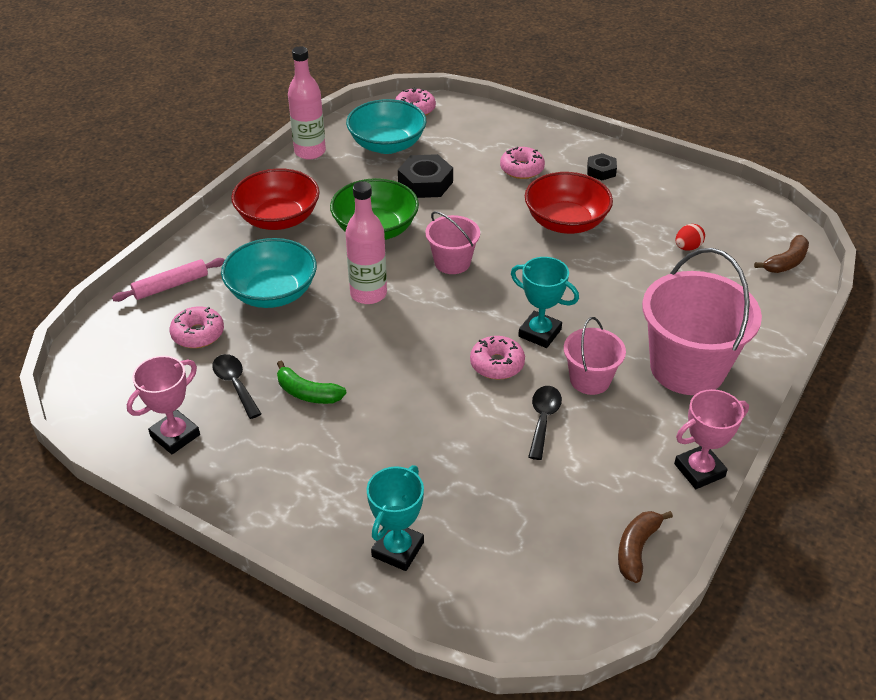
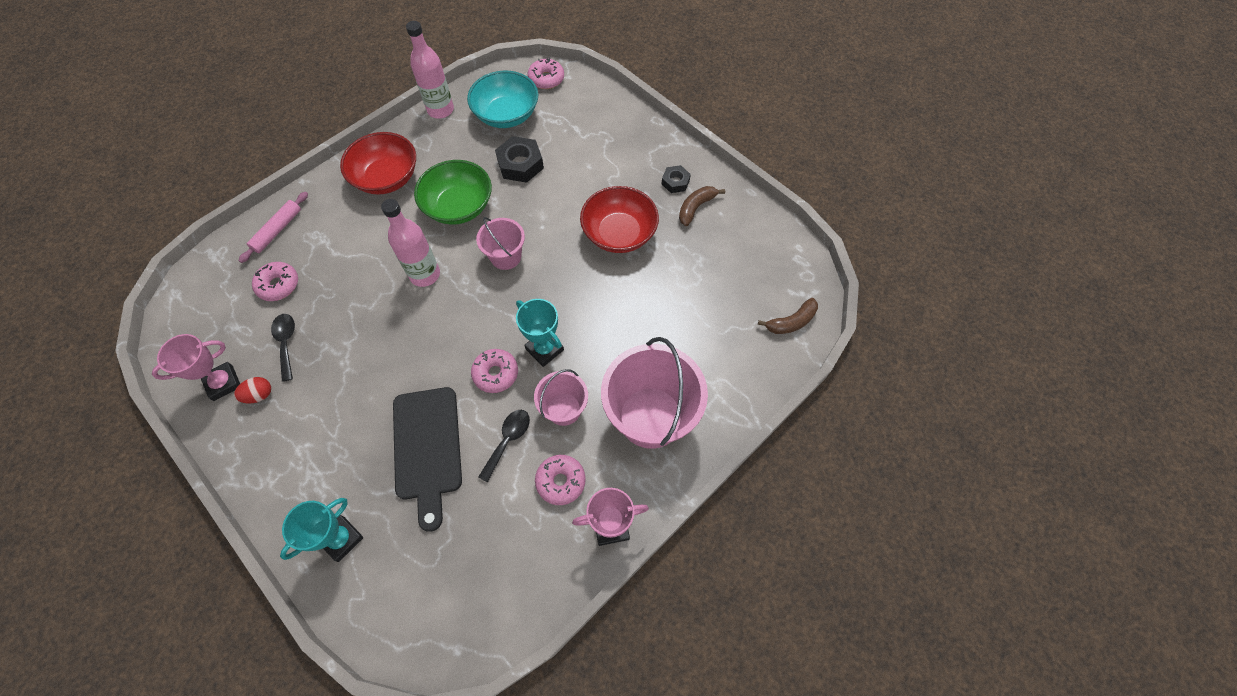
camera: 15 degrees right, 20 degrees up
pink rolling pin [112,258,225,302] -> pink rolling pin turned 45 degrees counterclockwise [238,192,308,263]
turquoise bowl [221,238,317,308] -> none
green banana [277,360,347,404] -> none
pink donut [500,147,545,179] -> pink donut moved to [535,455,586,505]
brown banana [618,511,673,583] -> brown banana moved to [679,186,725,226]
red egg [675,224,705,251] -> red egg moved to [234,377,271,403]
none -> black cutting board [393,387,462,532]

